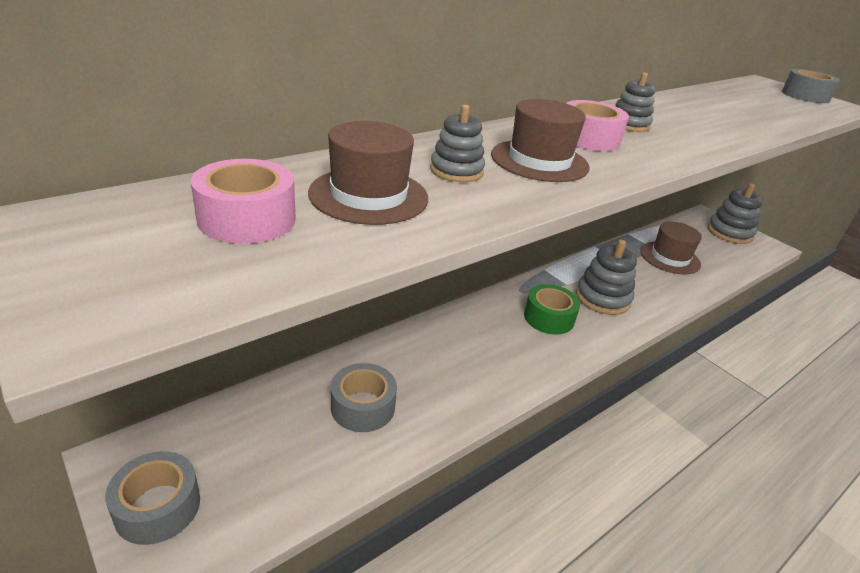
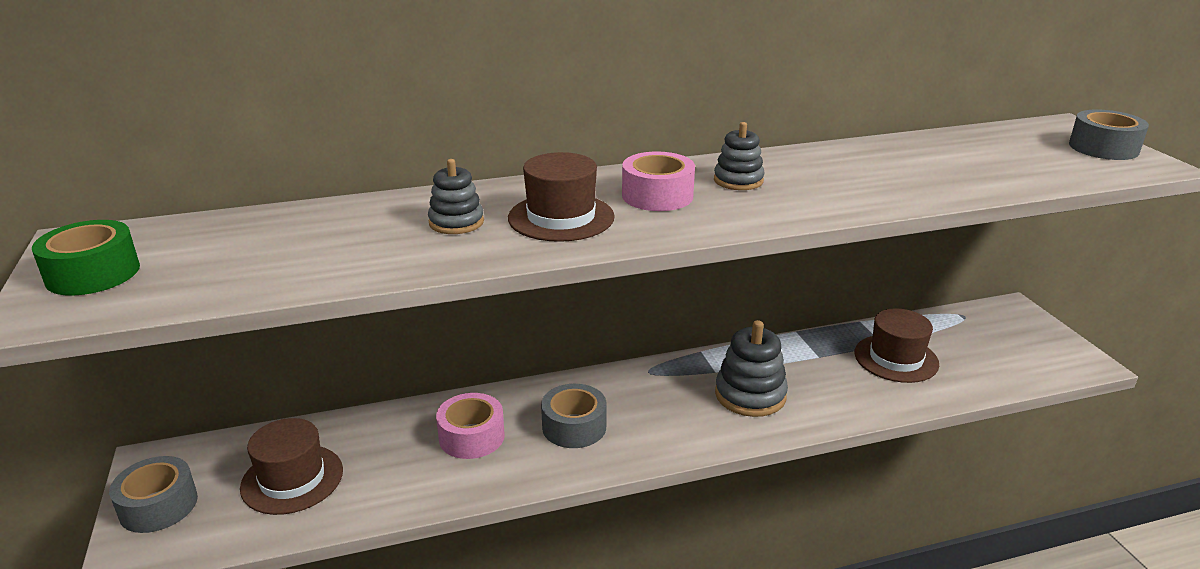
camera: 25 degrees right, 5 degrees down
pink tape [191,159,296,244] -> pink tape moved to [436,393,505,459]
brown hat [308,121,428,225] -> brown hat moved to [240,418,343,515]
grey tape [331,363,397,432] -> grey tape moved to [541,384,607,448]
green tape [524,284,580,334] -> green tape moved to [32,220,140,296]
grey stacking toy [708,183,763,244] -> none

